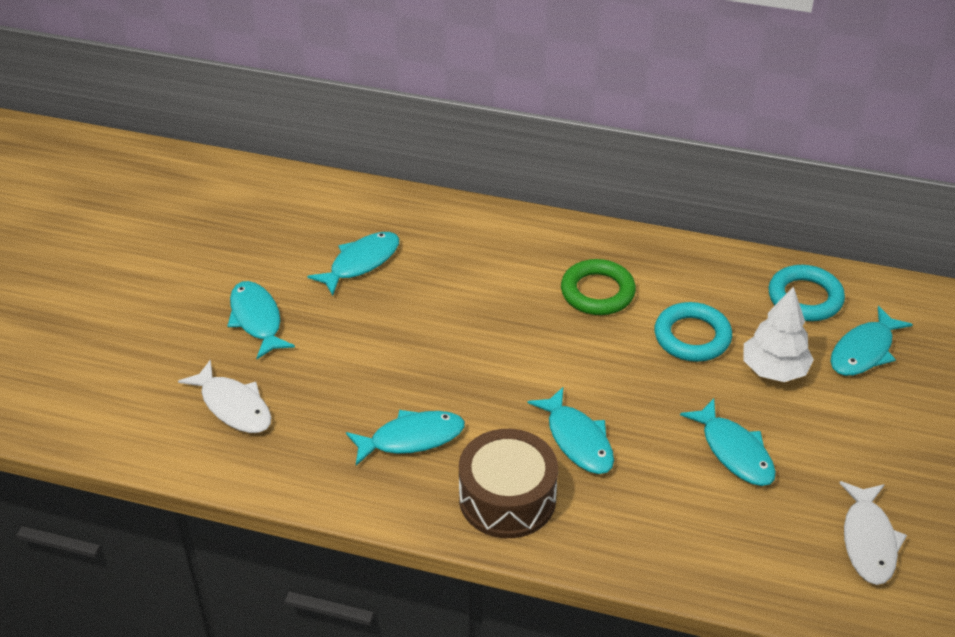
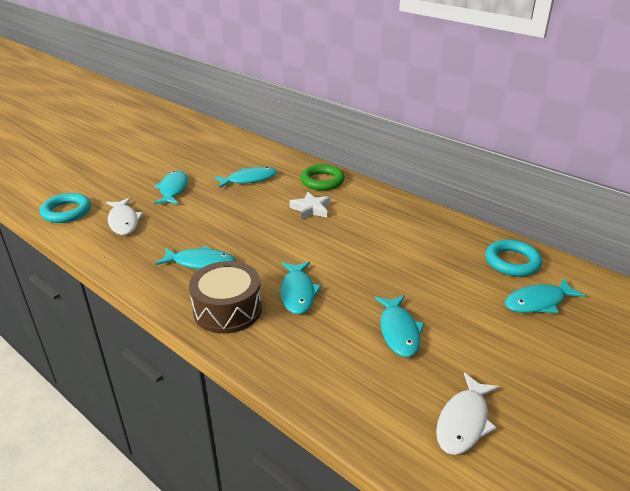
camera: 25 degrees right, 10 degrees down
green ring [561,259,636,315] -> green ring moved to [300,164,345,191]
turquoise ring [655,302,732,362] -> turquoise ring moved to [40,193,91,223]
white tree [743,286,814,382] -> none
none -> white star [290,192,330,220]

